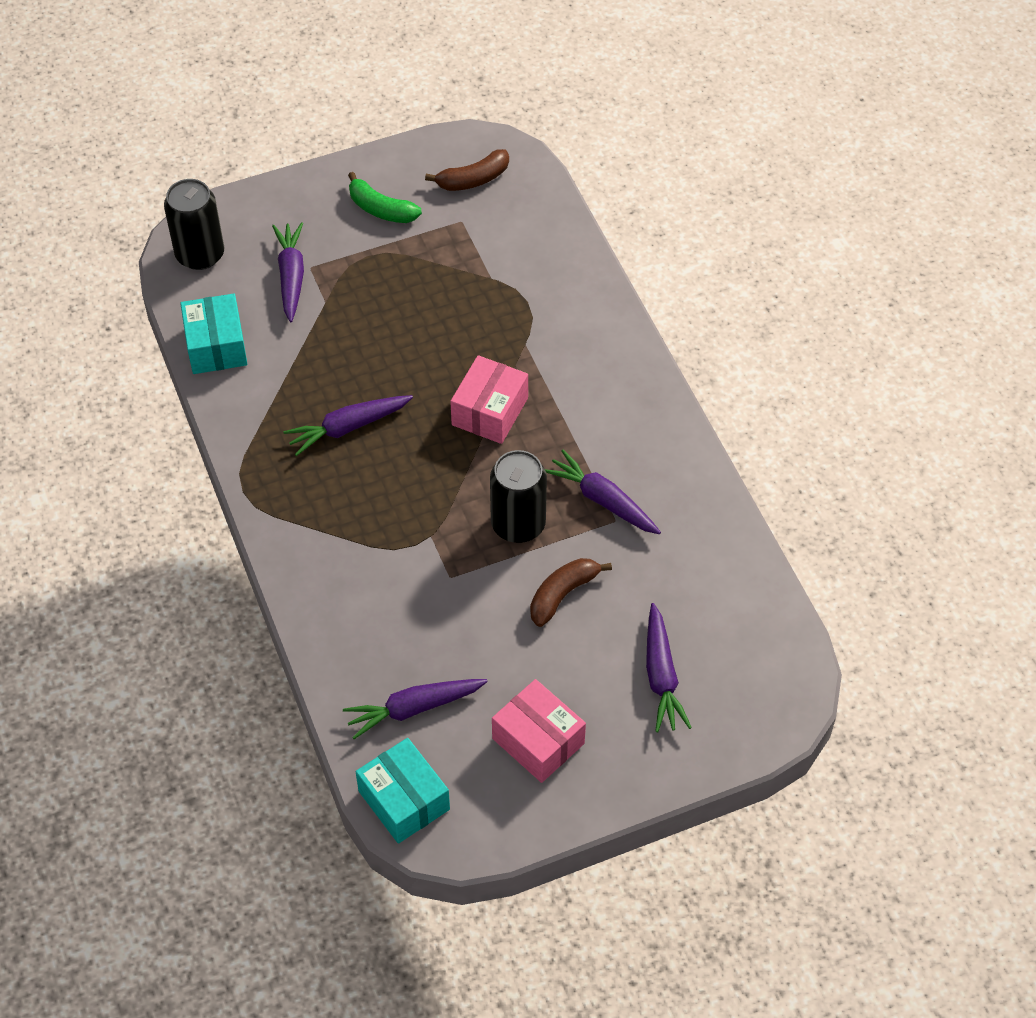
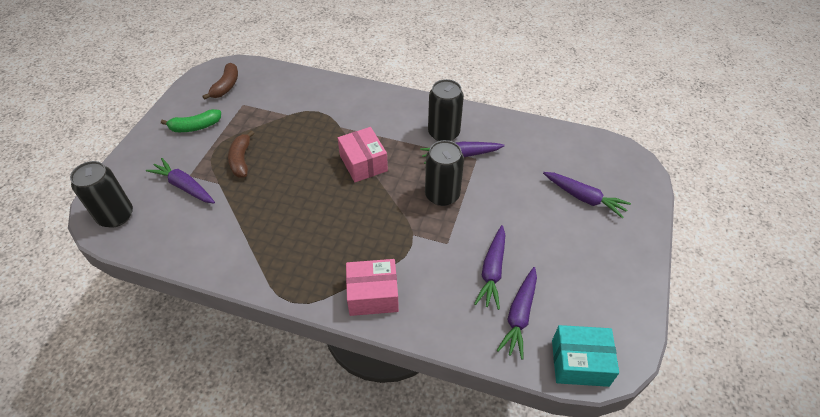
camera: 50 degrees left, 5 degrees down
turquoise box [180,293,247,374] -> none
purple carrot [283,395,413,456] -> purple carrot moved to [474,225,505,310]
pink box [492,679,586,783] -> pink box moved to [346,259,399,316]
brown banana [530,558,612,627] -> brown banana moved to [228,131,254,178]
none -> black can [428,79,464,141]

